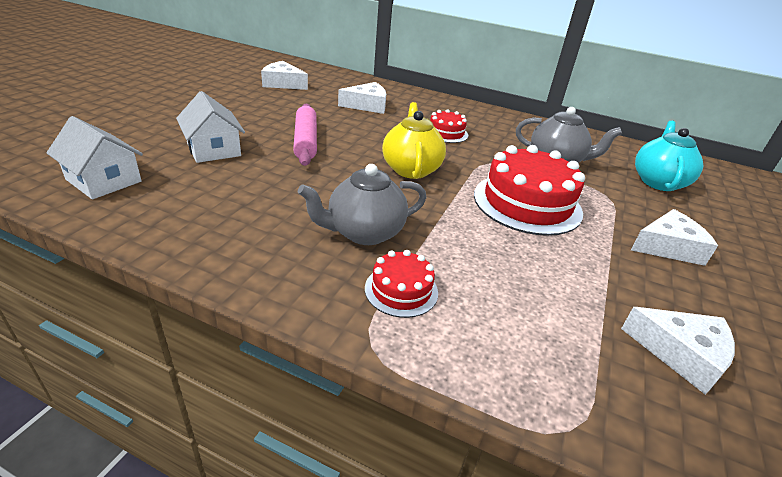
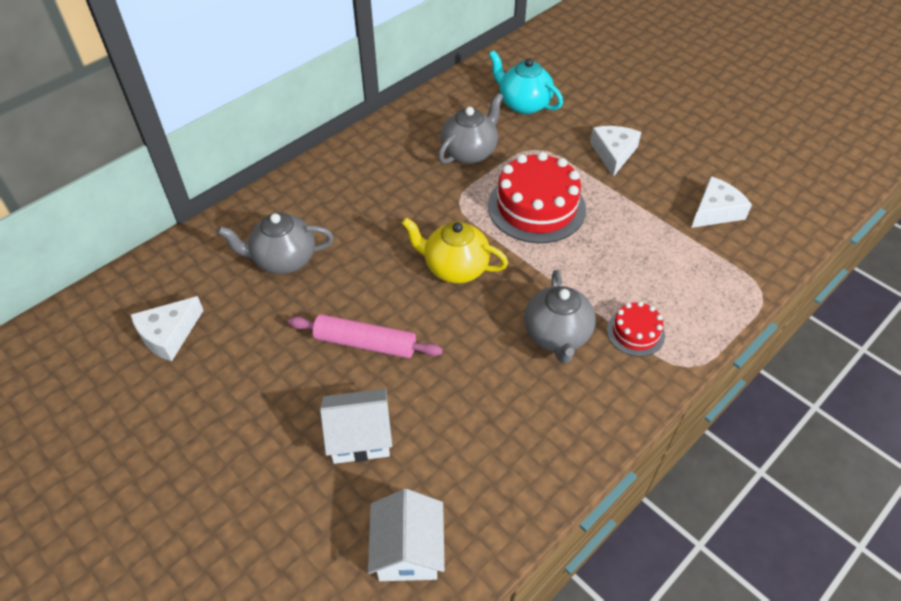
camera: 65 degrees left, 15 degrees up
white house [46,116,143,199] -> white house turned 60 degrees counterclockwise [368,489,445,581]
white cheese [338,82,386,114] -> grey teapot [218,212,334,274]
red cake [430,109,468,143] -> none

